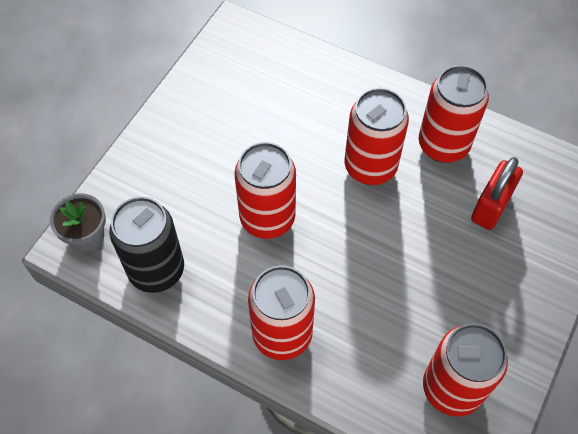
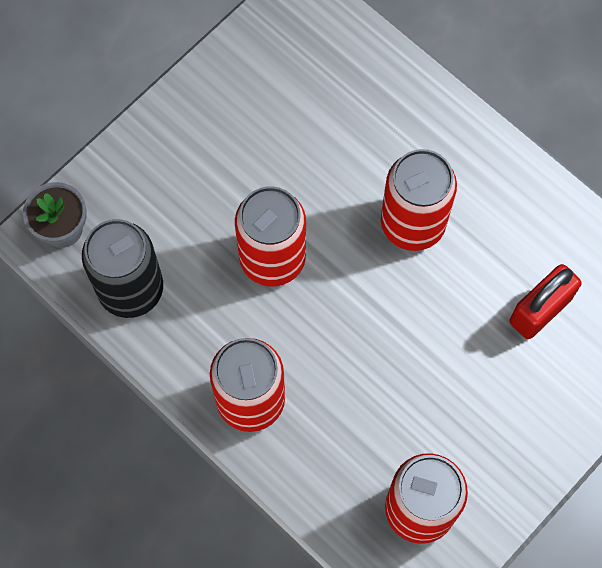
camera: 15 degrees right, 10 degrees up
red can [419,65,489,163] -> none

